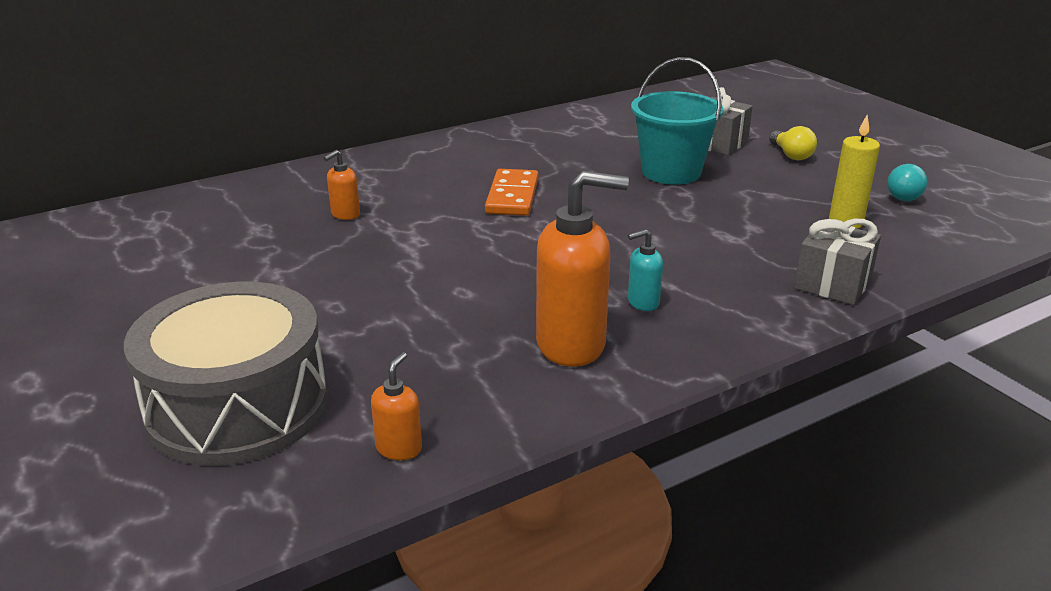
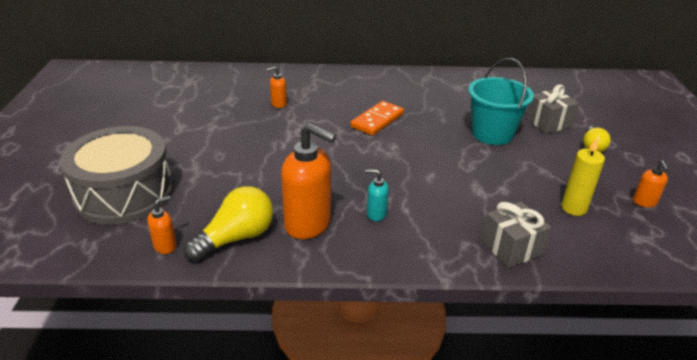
camera: 30 degrees right, 5 degrees up
turquoise light bulb [887,164,927,201] -> orange soap dispenser [633,160,669,207]
none -> yellow light bulb [183,186,273,262]

